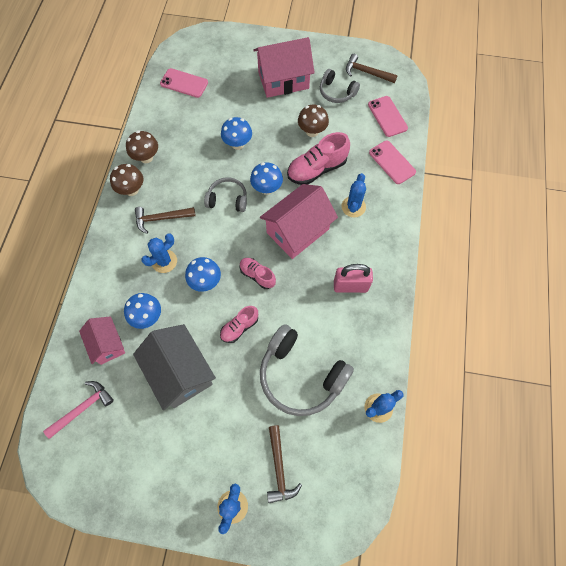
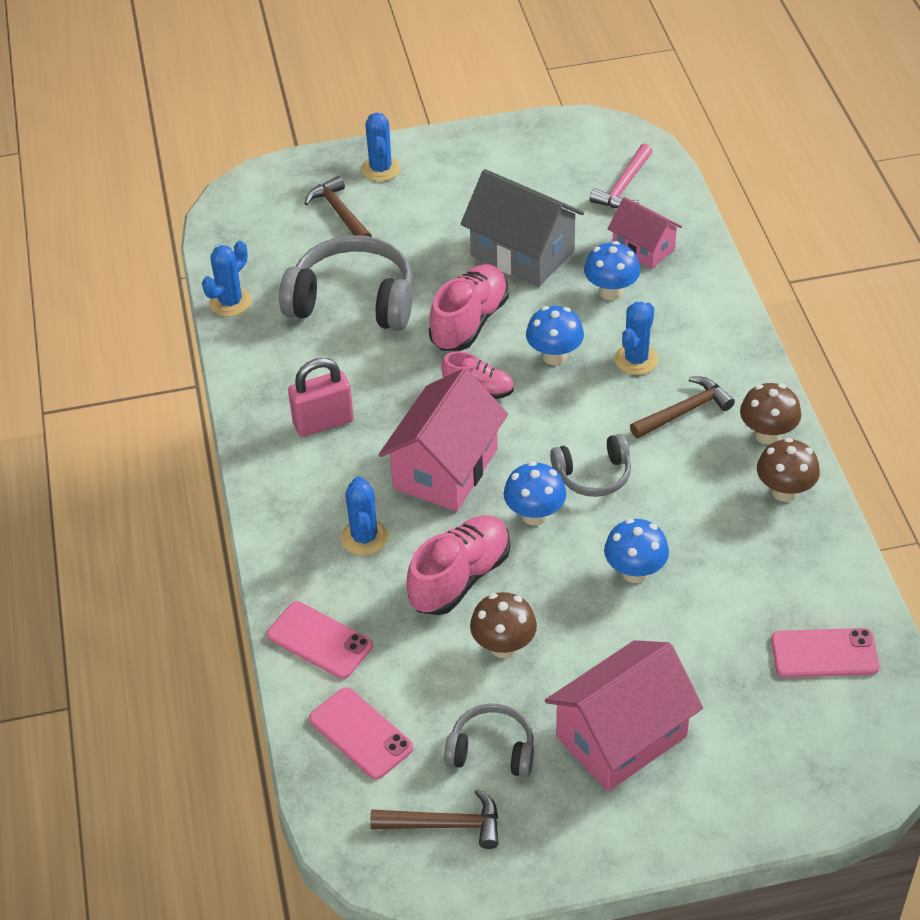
camera: 160 degrees right, 20 degrees down
pink shoe [220,306,258,343] -> pink shoe [429,264,509,351], size x1.68

